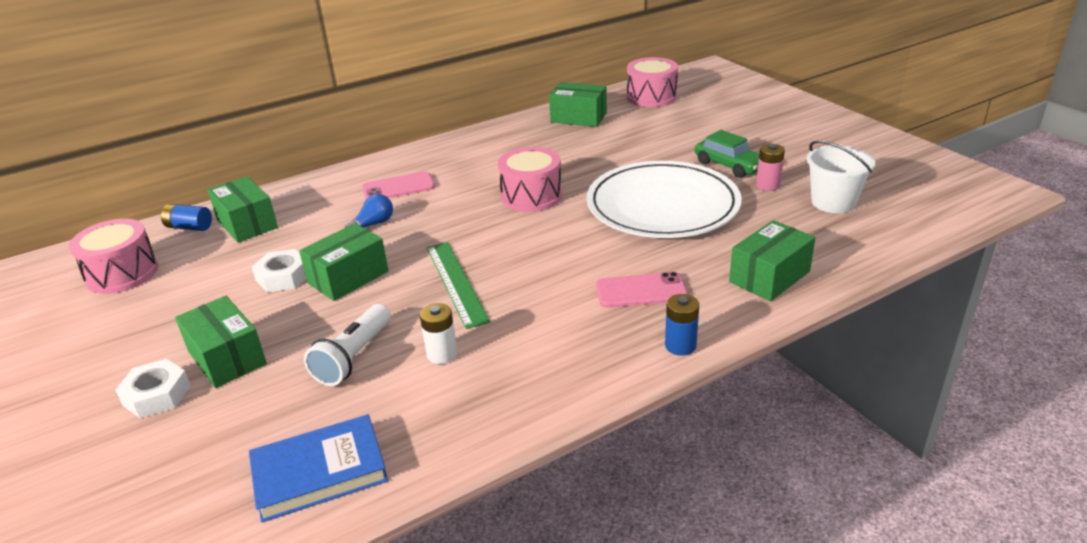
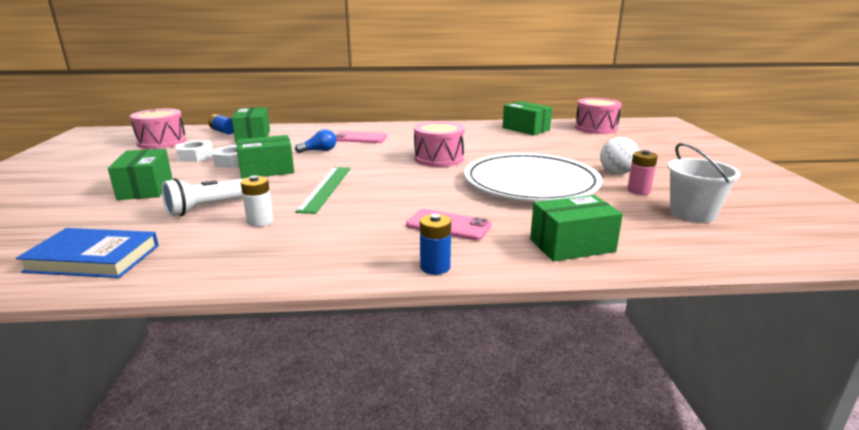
camera: 25 degrees right, 10 degrees down
white nut [115,359,191,418] -> white nut moved to [176,140,213,162]
green car [695,130,759,178] -> white ball [600,137,639,174]

